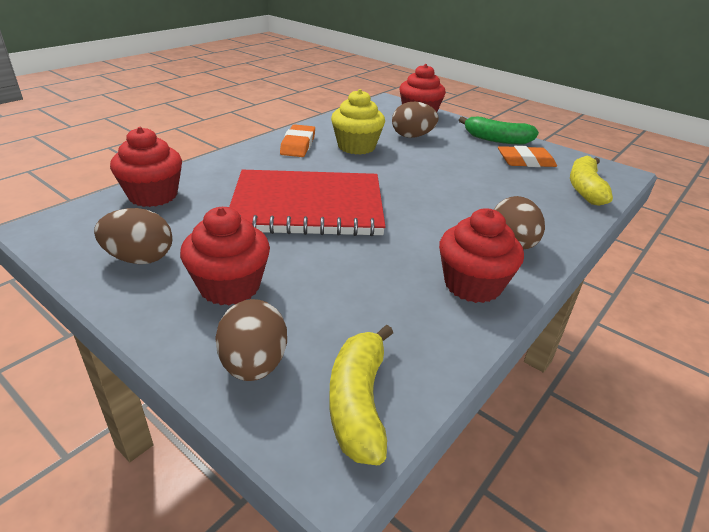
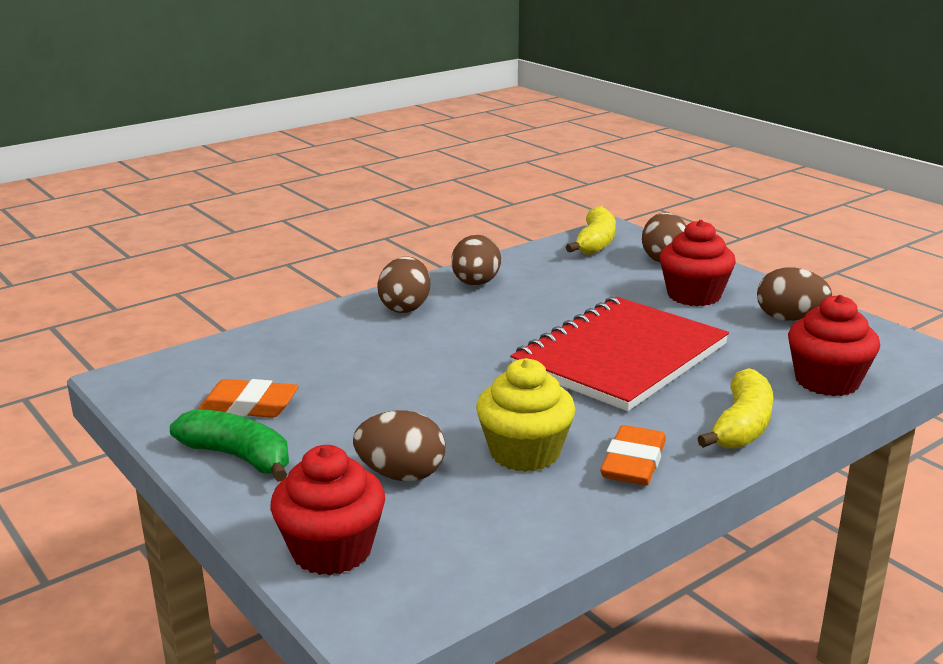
camera: 165 degrees left, 10 degrees down
red notebook [229,170,386,236] -> red notebook turned 60 degrees counterclockwise [510,297,729,411]
red cupcake [439,208,524,303] -> brown egg [451,235,501,286]
yellow banana [570,156,613,206] -> yellow banana moved to [697,368,773,449]

